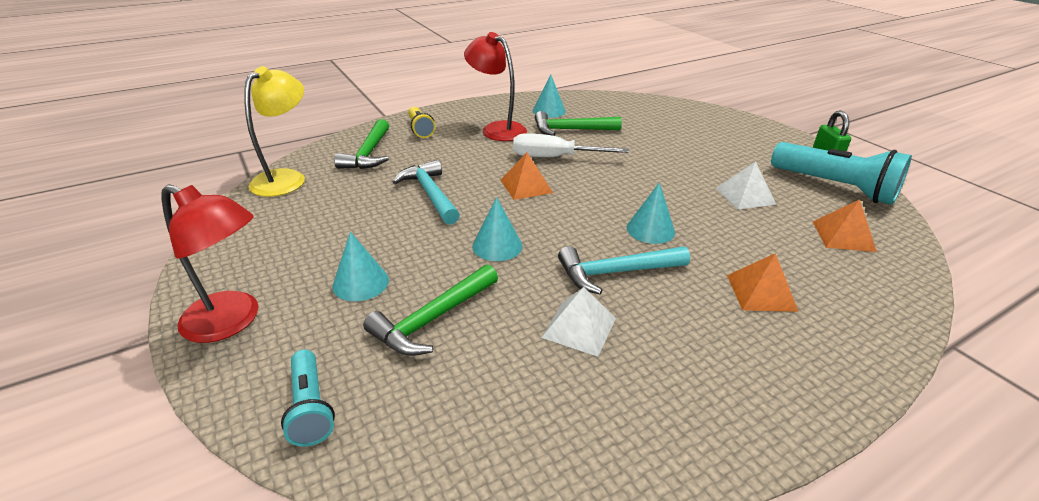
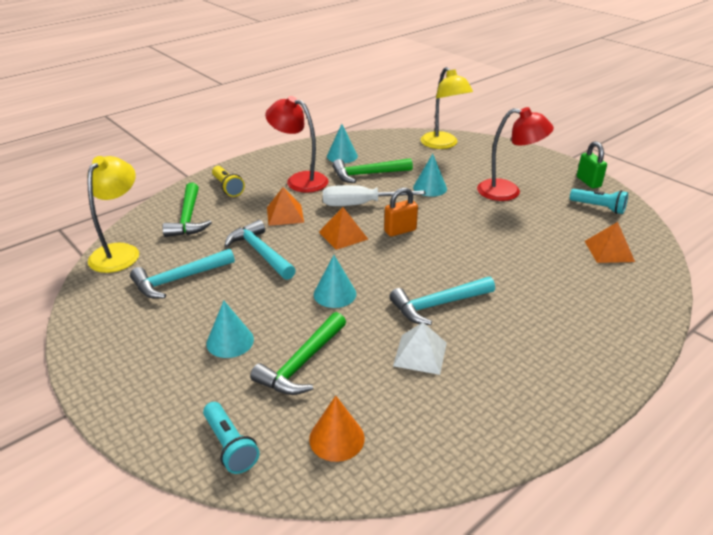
camera: 10 degrees left, 0 degrees up
red lamp [162,184,259,343] -> red lamp moved to [477,107,554,201]
turquoise cone [627,182,675,244] -> turquoise cone moved to [413,154,447,197]
white pyramid [716,161,776,209] -> none
orange pyramid [727,253,799,312] -> orange pyramid moved to [267,187,304,226]
turquoise flashlight [771,142,912,205] -> turquoise flashlight [570,189,628,214], size x0.54
none -> turquoise hammer [130,248,235,299]
none -> orange cone [309,396,365,462]
none -> orange padlock [384,187,418,237]
none -> yellow lamp [420,67,473,149]

